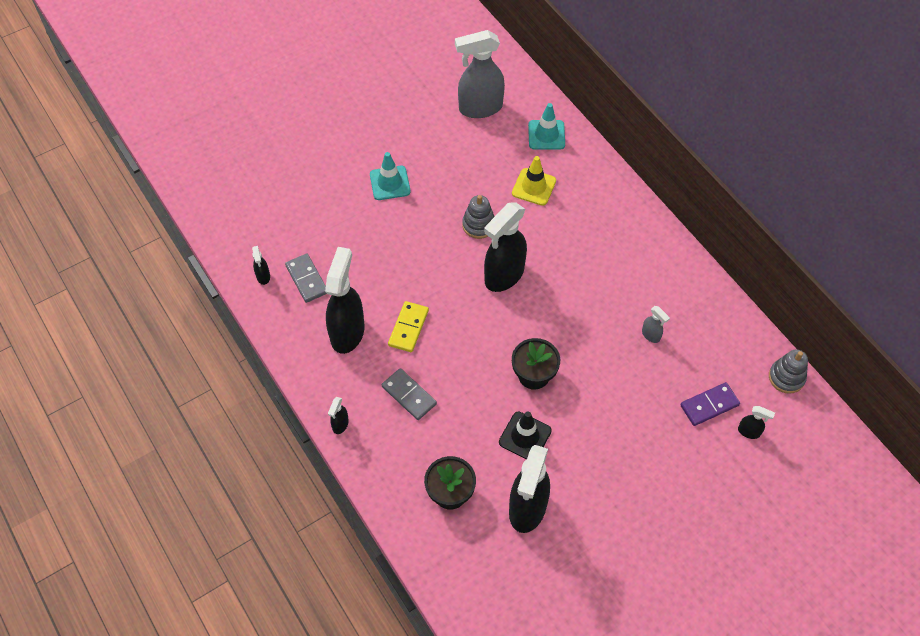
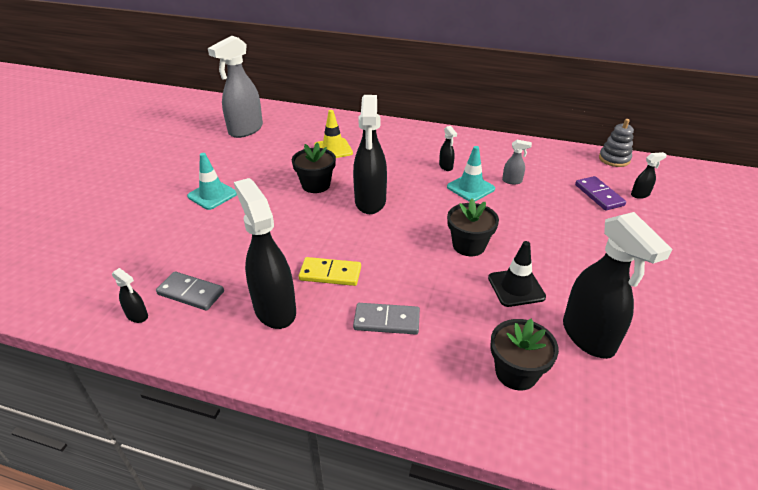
camera: 40 degrees left, 20 degrees down
black spray bottle [328,397,349,434] -> black spray bottle moved to [439,126,457,171]
yellow domino [388,301,429,352] -> yellow domino turned 60 degrees counterclockwise [299,257,361,286]
grey stacking toy [462,195,495,239] -> black flower pot [292,142,336,193]
turquoise traffic cone [528,103,565,150] -> turquoise traffic cone moved to [447,146,495,201]
purple domino [680,382,740,426] -> purple domino turned 45 degrees counterclockwise [575,176,626,211]

